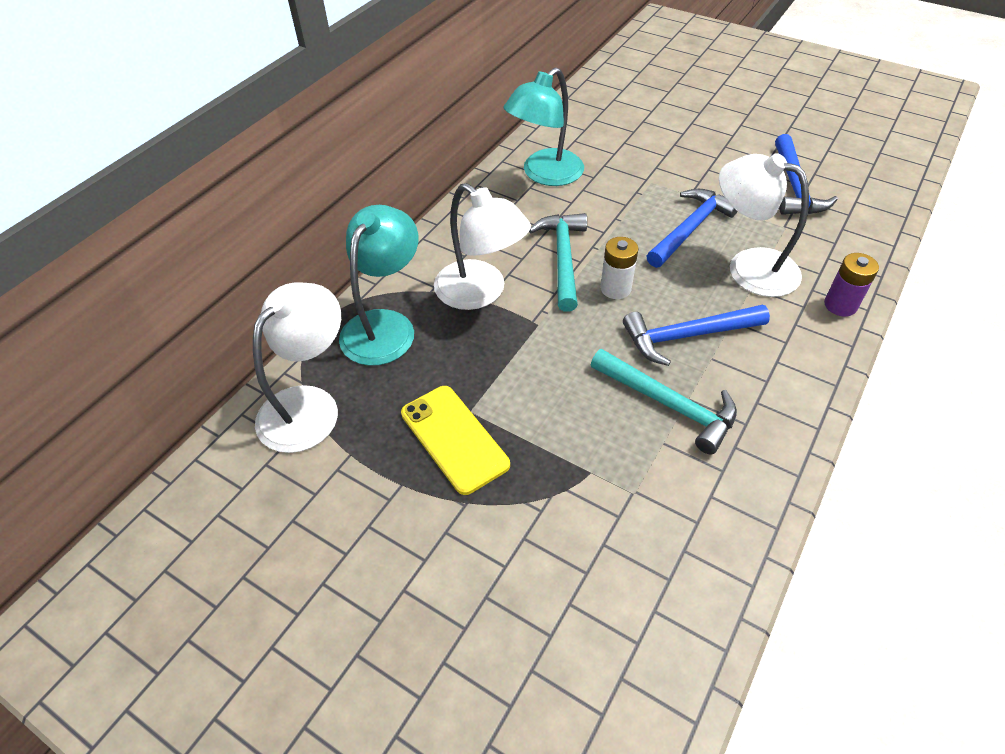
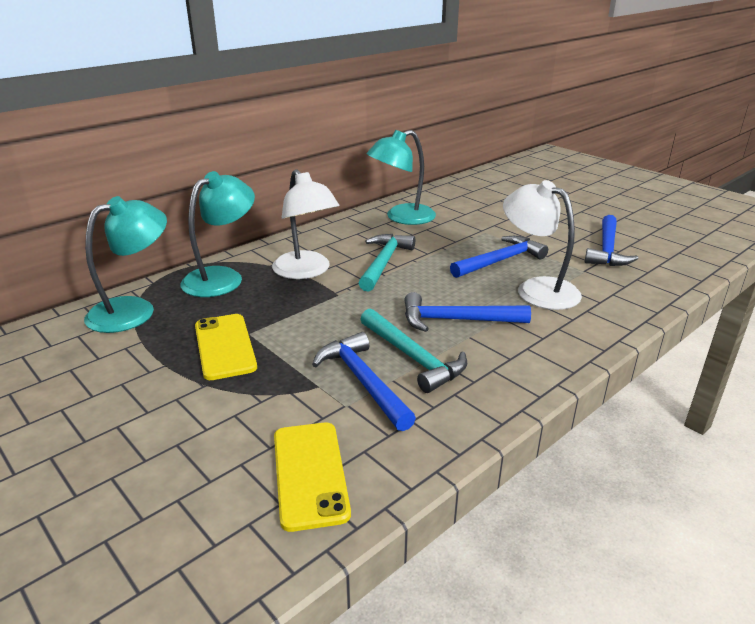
camera: 15 degrees right, 20 degrees down
white lamp [253,282,341,453] -> turquoise lamp [84,196,167,333]
white battery [600,237,639,299] -> none
purple battery [824,253,879,317] -> none
none -> yellow phone [274,422,351,532]
none -> blue hammer [312,332,416,431]

